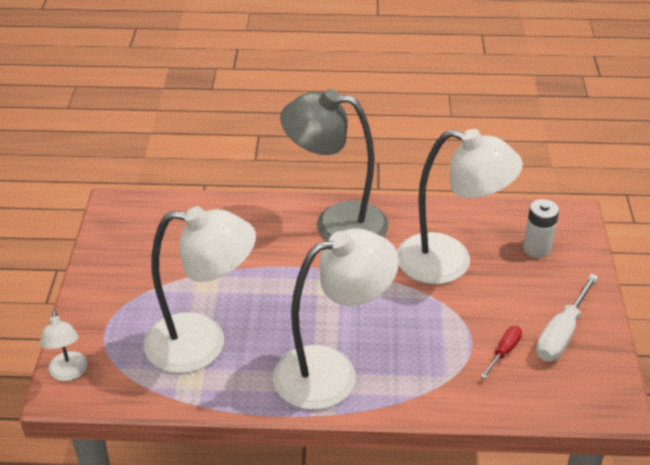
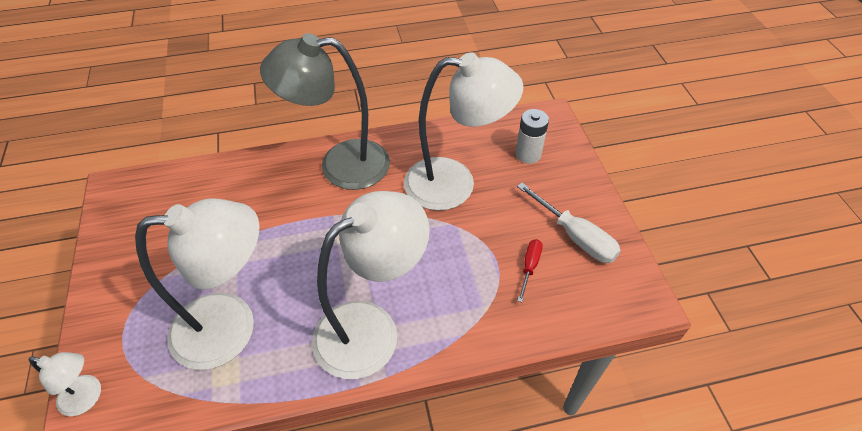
camera: 15 degrees left, 10 degrees up
white lamp [40,310,87,381] -> white lamp turned 45 degrees counterclockwise [28,352,101,416]
white screwdriver [536,274,599,361] -> white screwdriver turned 60 degrees counterclockwise [517,183,621,263]

